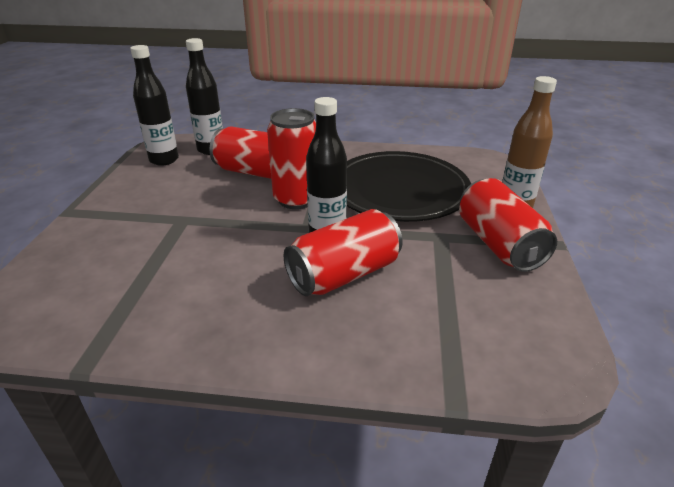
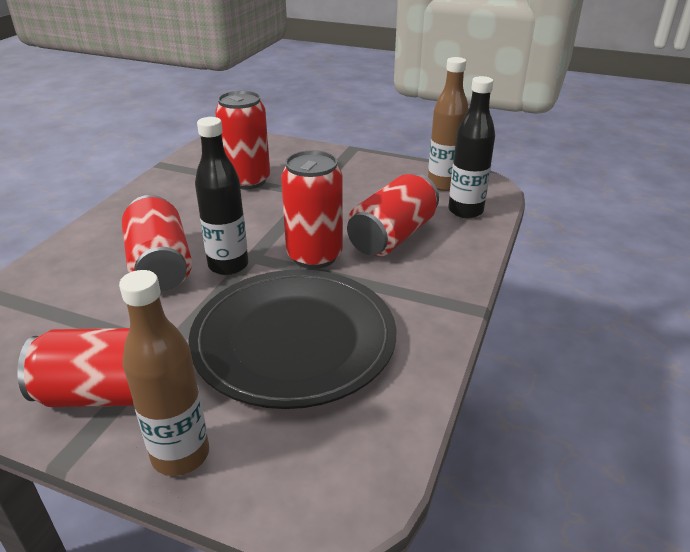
camera: 105 degrees right, 0 degrees up
black bottle [130,45,179,166] -> brown bottle [428,57,469,191]
none -> red can [215,90,270,190]

